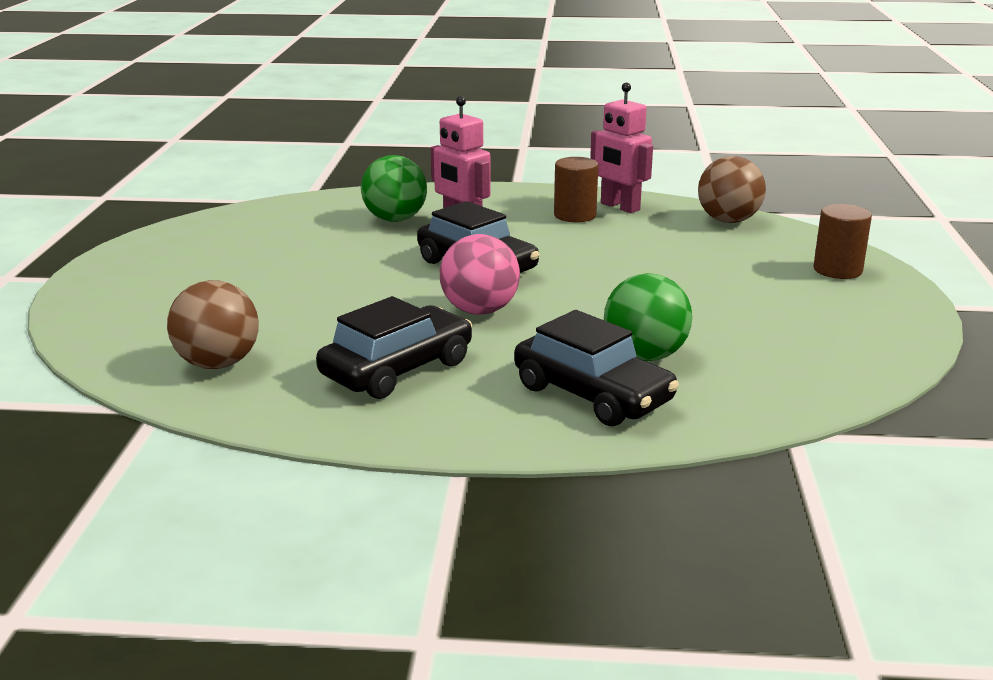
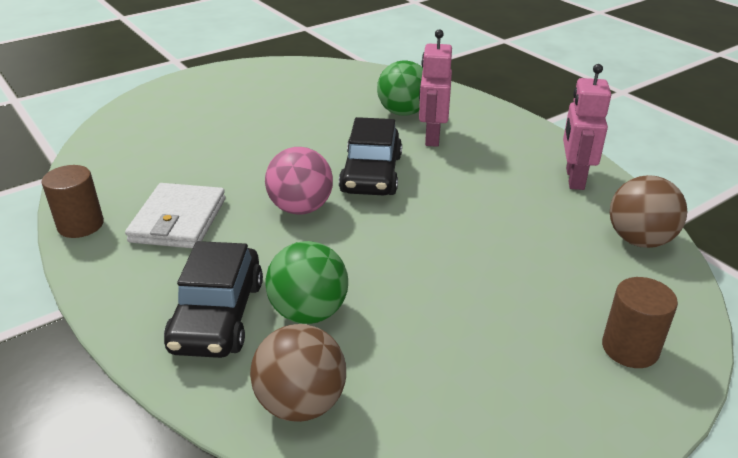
camera: 50 degrees right, 10 degrees up
brown ball [167,280,259,369] -> brown ball moved to [250,324,346,422]
black car [316,296,472,399] -> white wallet [125,183,226,248]
brown cylinder [554,157,598,222] -> brown cylinder moved to [42,165,104,238]

